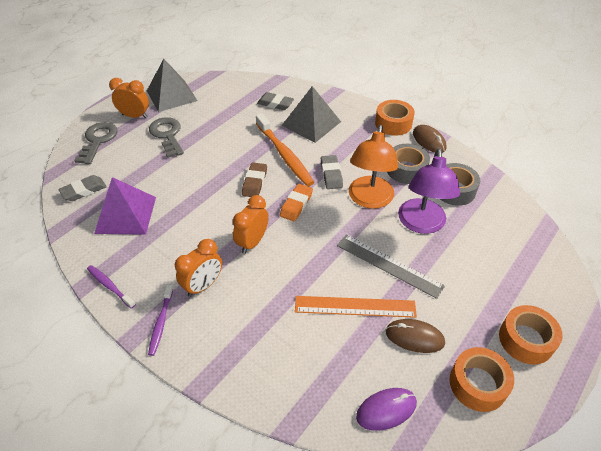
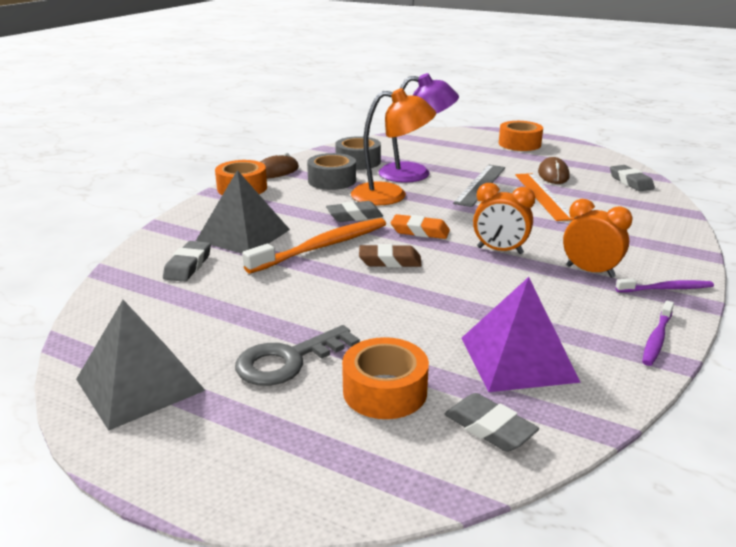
camera: 100 degrees left, 20 degrees down
grey key [74,122,118,164] -> none
orange clock [109,78,149,118] -> none
purple mouse [356,388,417,431] -> grey eraser [610,165,655,192]
orange tape [450,347,514,412] -> orange tape moved to [342,337,429,419]

